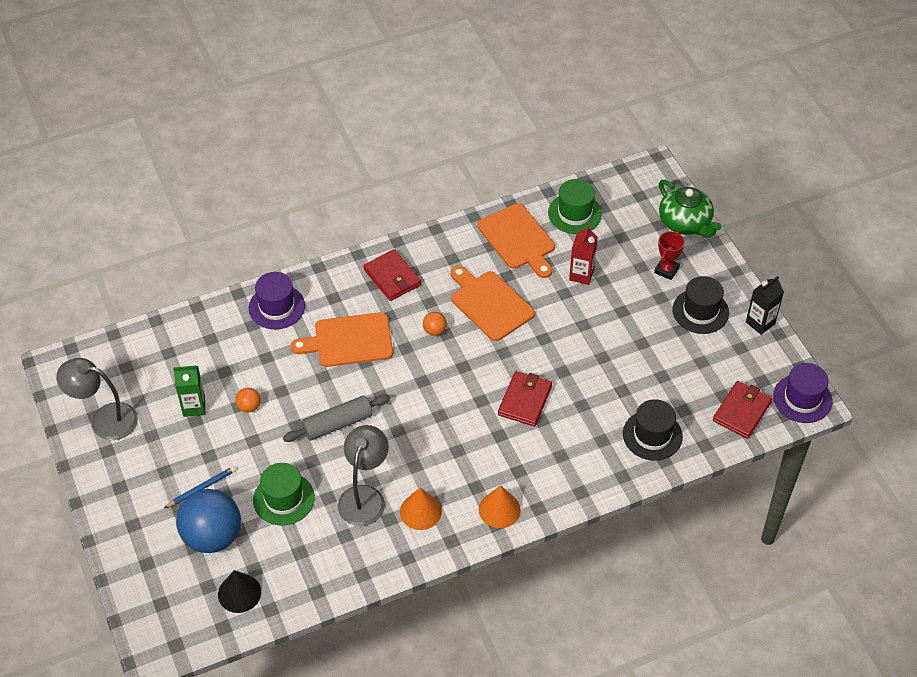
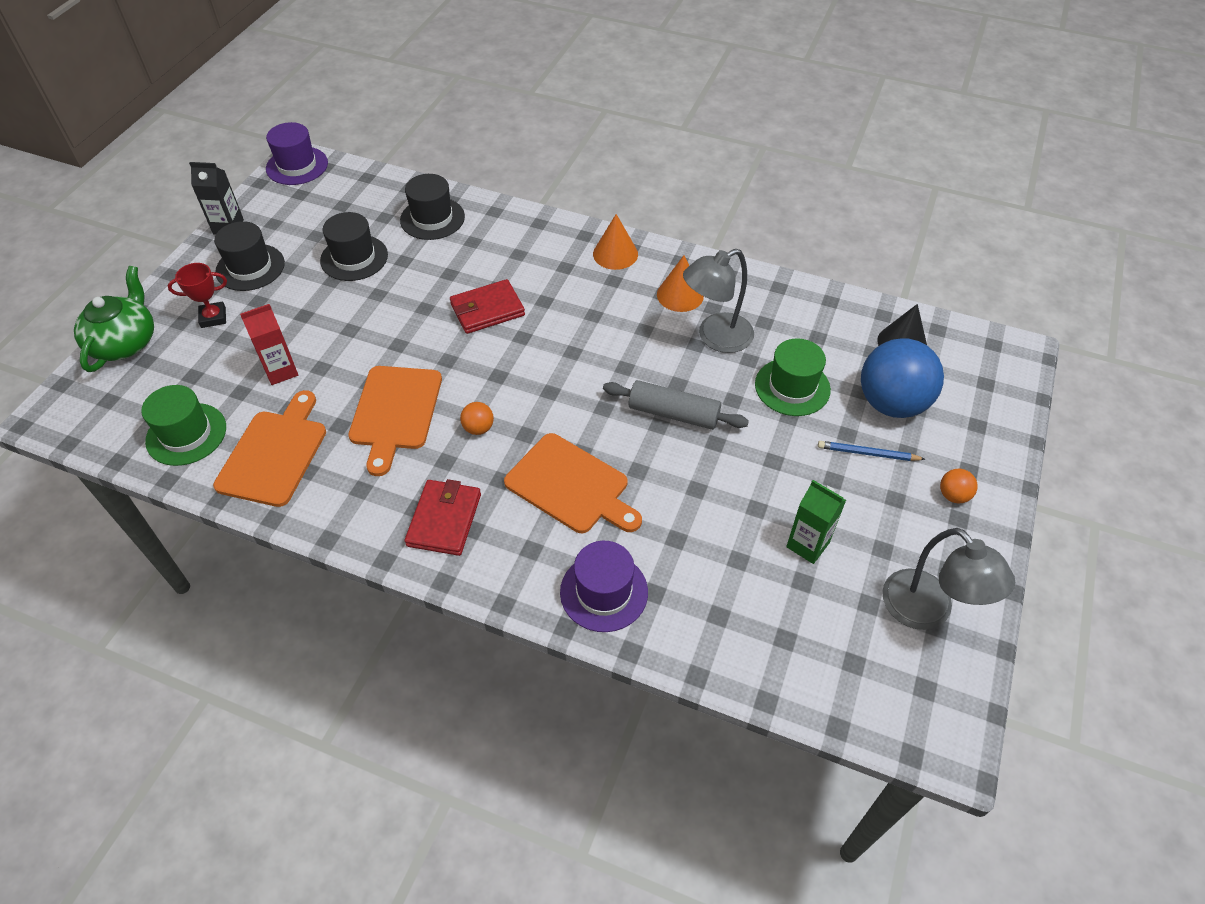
camera: 135 degrees left, 0 degrees up
orange ball [235,388,260,412] -> orange ball moved to [940,469,978,504]
red wallet [713,381,772,439] -> none
none -> black hat [320,212,388,281]

